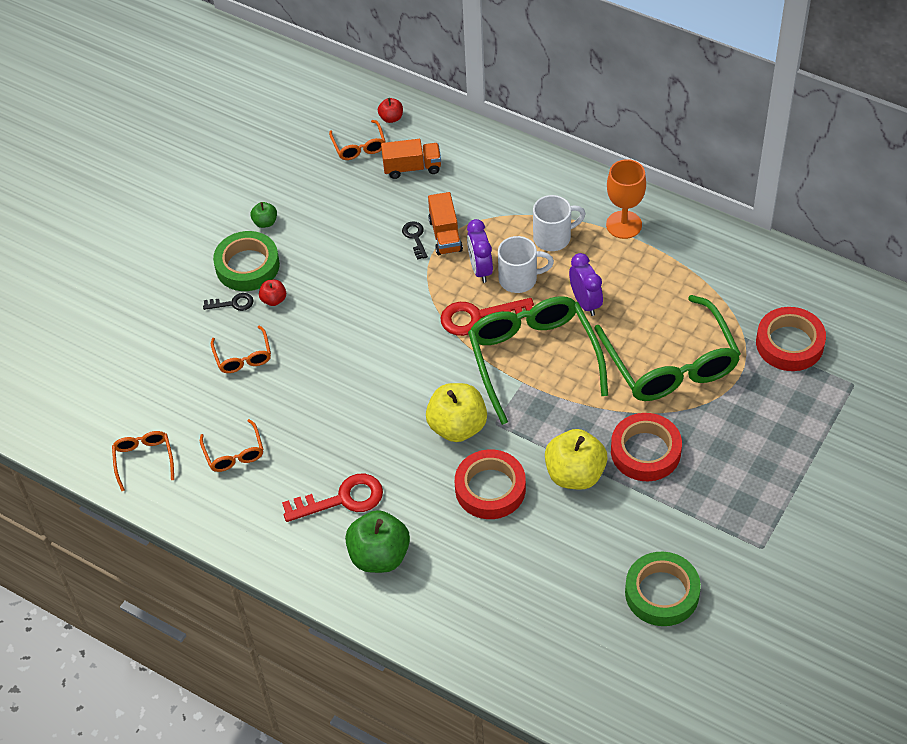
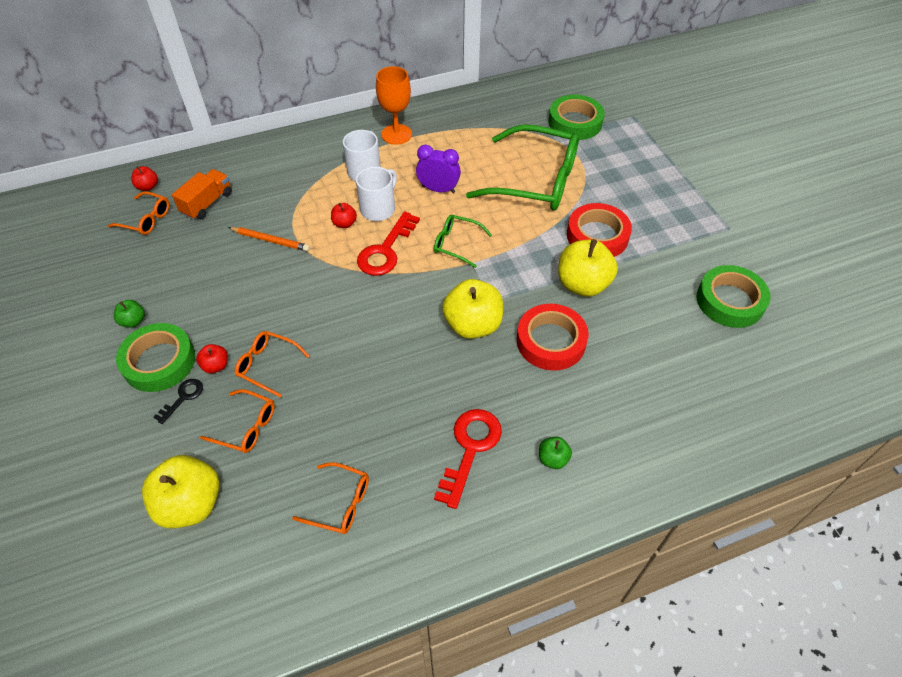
camera: 55 degrees left, 0 degrees up
orange glasses [112,431,174,491] -> orange glasses moved to [235,331,310,398]
green apple [345,510,410,573] -> green apple [539,437,572,469], size x0.48
black key [402,221,428,260] -> orange pencil [228,227,310,251]
orange truck [428,192,463,255] -> none
purple clock [467,219,493,283] -> red apple [331,203,357,228]
green glasses [468,296,608,425] -> green glasses [434,215,492,268], size x0.47
red tape [756,307,826,371] -> green tape [548,95,605,140]
none -> yellow apple [142,455,220,529]

